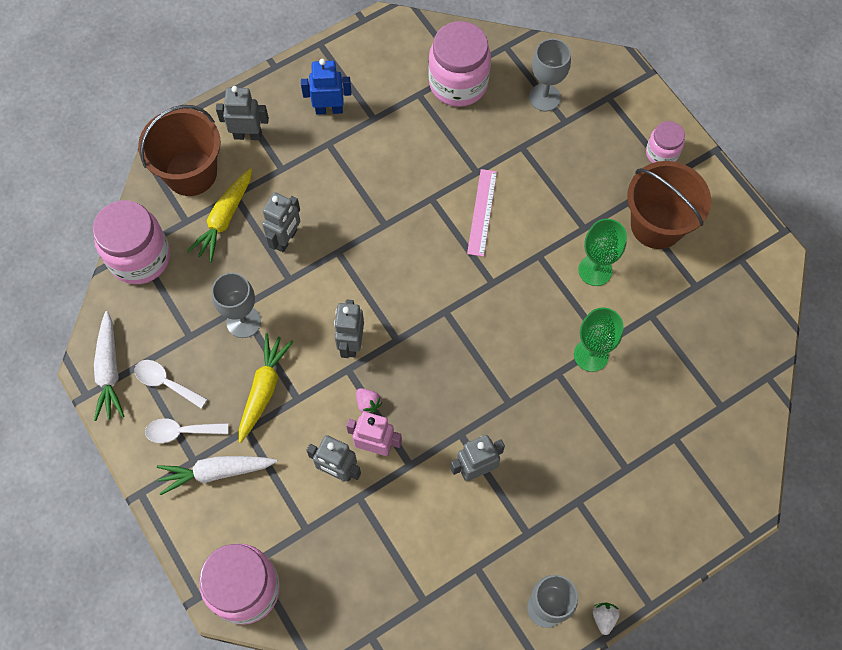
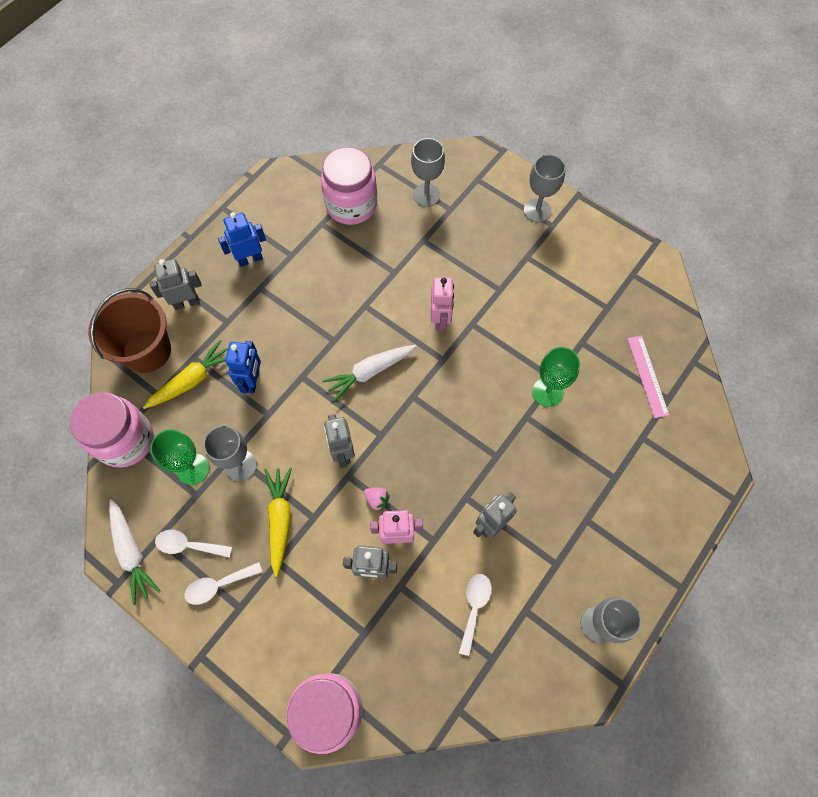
camera: 20 degrees left, 0 degrees up
white carrot [157,456,277,495] -> white carrot moved to [322,345,417,401]
yellow carrot [187,168,252,262] -> yellow carrot turned 135 degrees counterclockwise [143,340,228,409]
grey robot [262,192,300,252] -> blue robot [225,341,261,393]
pink ruler [467,169,497,257] -> pink ruler moved to [627,336,669,418]
green goblet [578,219,627,286] -> green goblet moved to [150,429,209,485]
white strawberry [593,602,620,635] -> none
brown bucket [627,161,711,249] -> none
pink jar [646,121,685,163] -> grey goblet [524,154,565,223]
none -> pink robot [431,277,454,331]
none -> white spoon [459,574,492,656]

